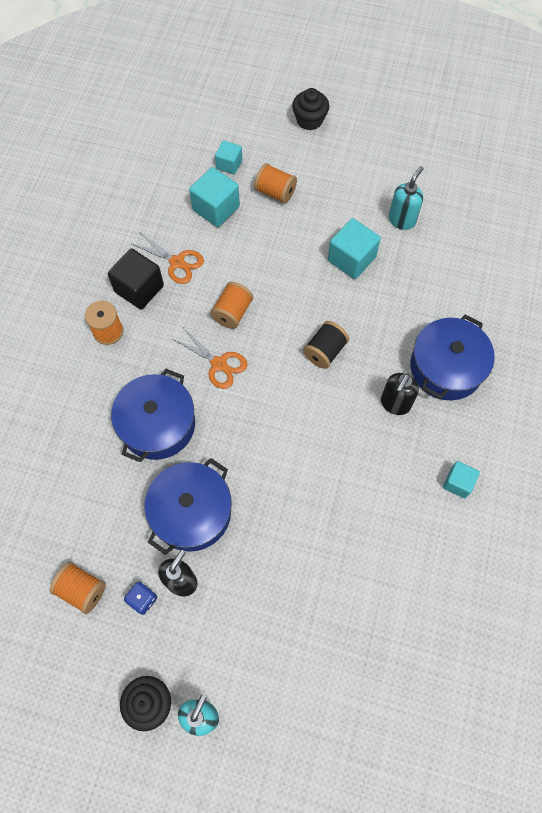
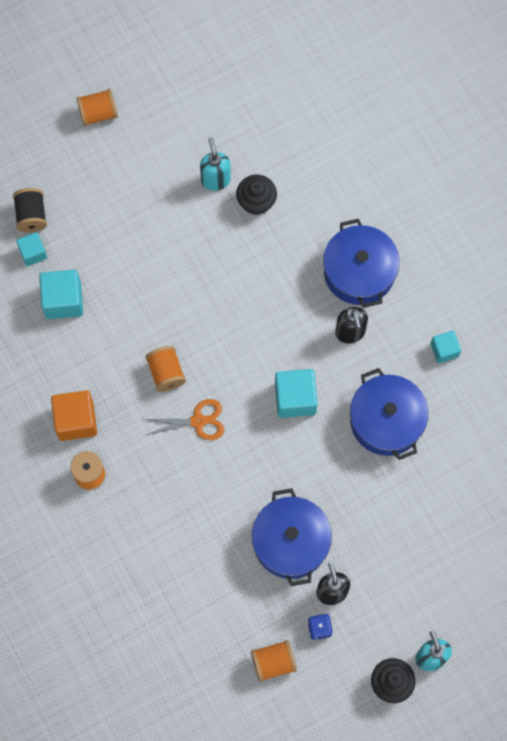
camera: 45 degrees left, 5 degrees up
black cube [108,248,164,310] -> orange cube [51,390,97,441]
blue pot [111,369,195,463] -> blue pot moved to [350,368,429,460]
orange scissors [132,233,204,284] -> none
orange spool [254,163,297,204] -> orange spool moved to [76,89,118,126]
black cupcake [292,88,329,130] -> black cupcake moved to [236,175,277,215]
black spool [303,321,349,369] -> black spool moved to [13,188,47,232]
turquoise cube [328,218,381,279] -> turquoise cube moved to [275,369,318,418]

